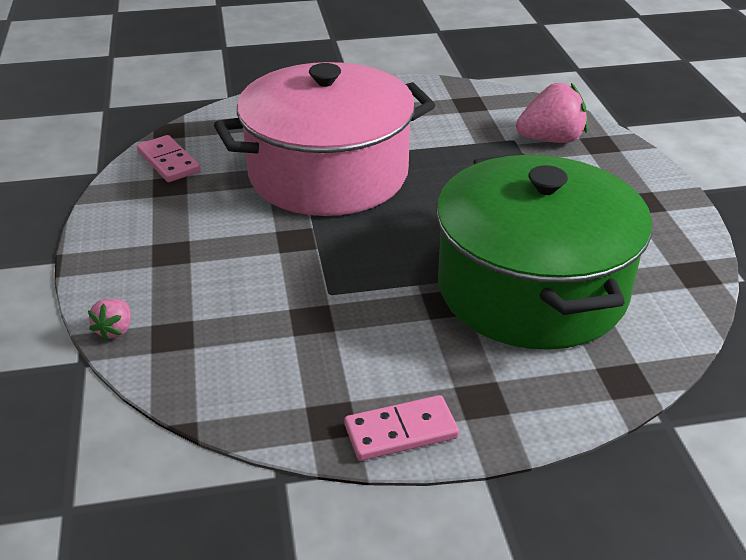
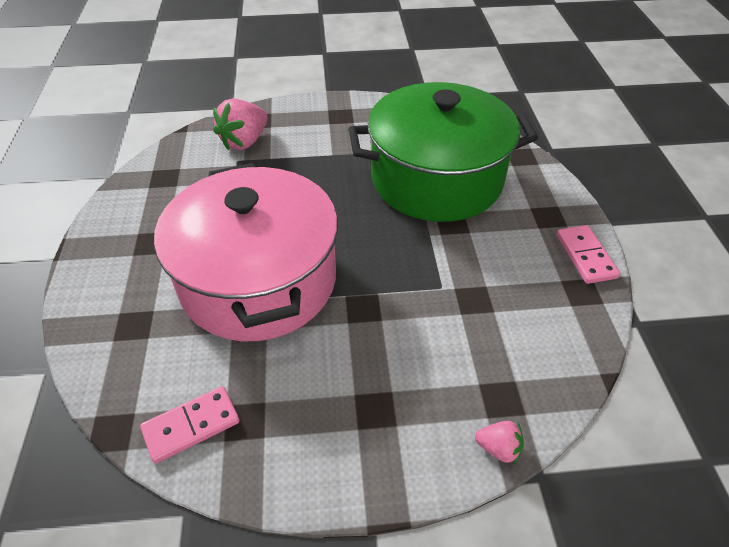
camera: 85 degrees left, 10 degrees up
pink strawberry [516,83,588,143] -> pink strawberry turned 135 degrees counterclockwise [213,98,268,150]

